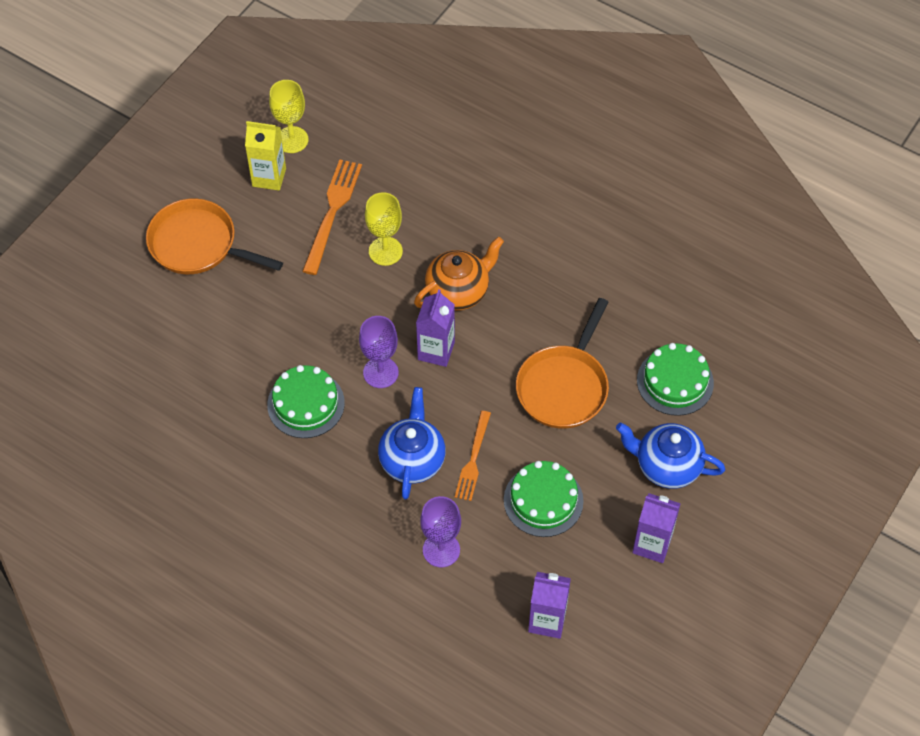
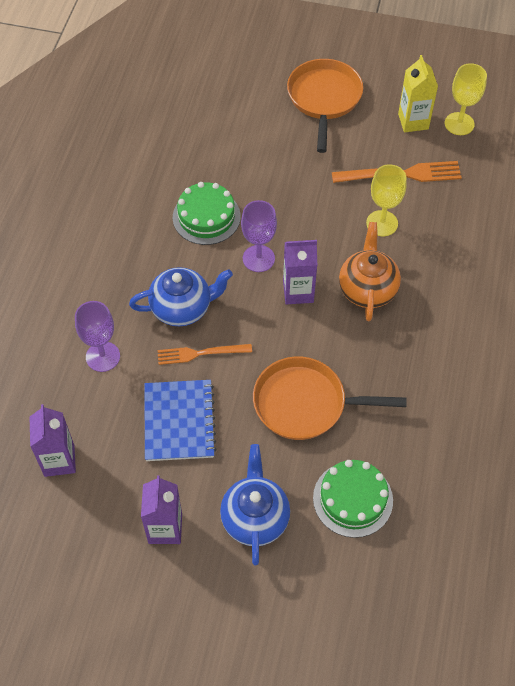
camera: 70 degrees right, 0 degrees up
orange teapot [414,237,504,311] -> orange teapot turned 120 degrees counterclockwise [339,222,401,321]
green cake [504,461,584,537] -> blue notebook [144,380,217,461]

